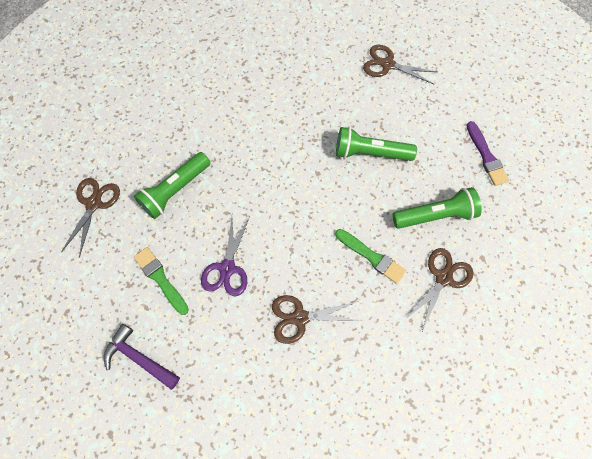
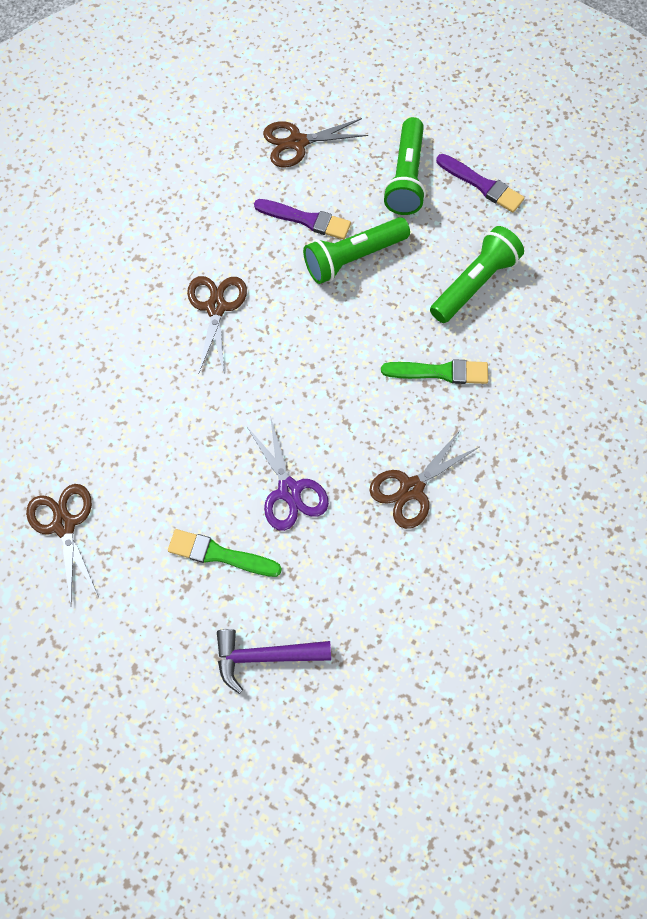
camera: 35 degrees left, 0 degrees up
green flashlight [134,152,210,219] -> green flashlight moved to [383,117,426,215]
brown scissors [405,248,474,332] -> brown scissors moved to [187,276,247,375]
none -> purple brush [254,199,351,240]

